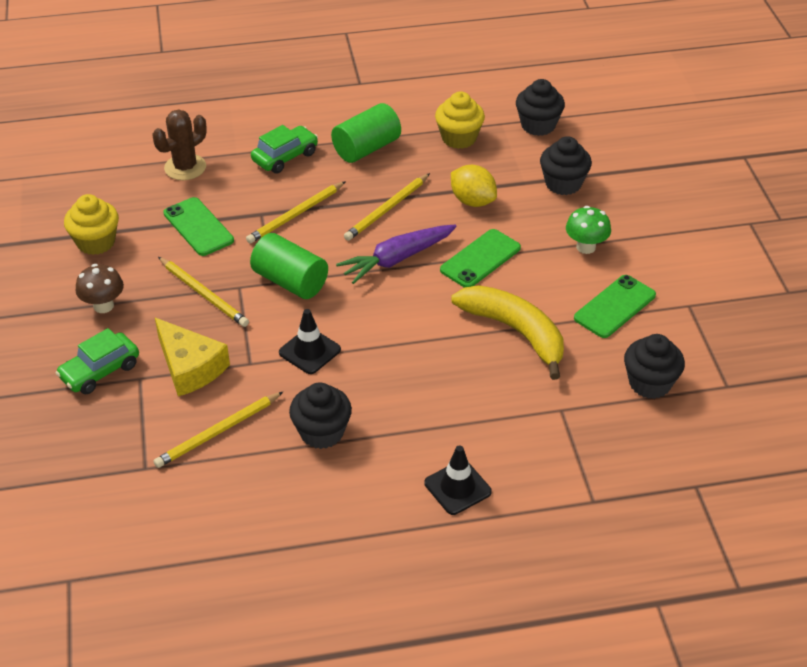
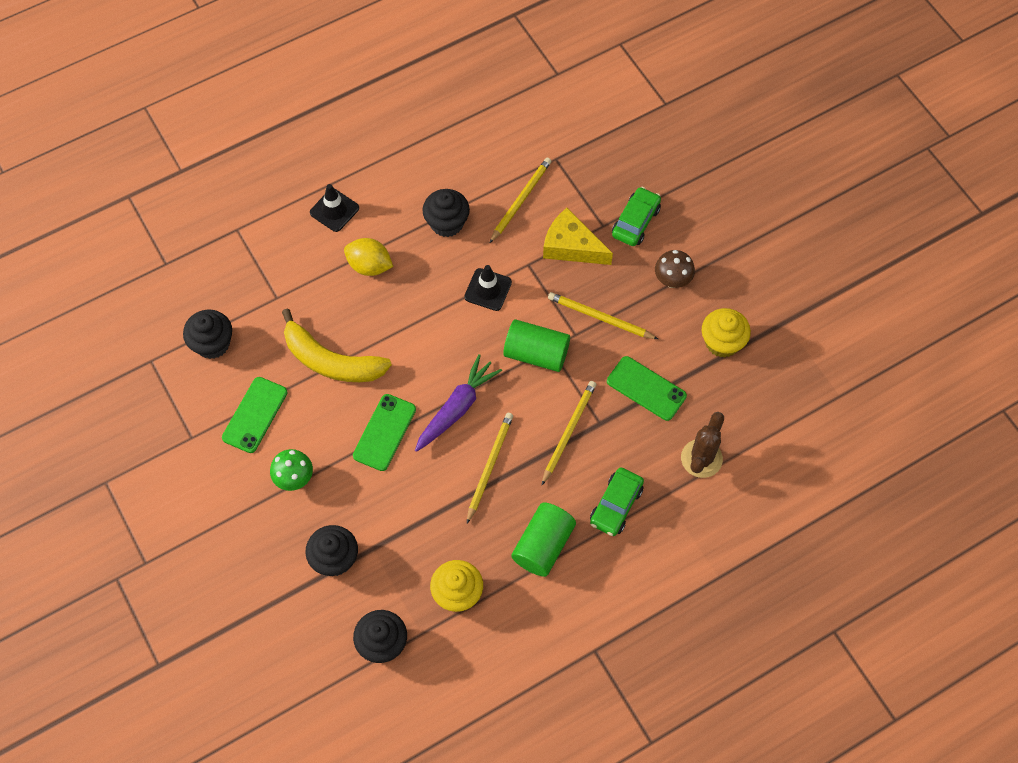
camera: 160 degrees right, 20 degrees up
yellow lemon [451,165,497,207] -> yellow lemon moved to [344,238,393,276]

